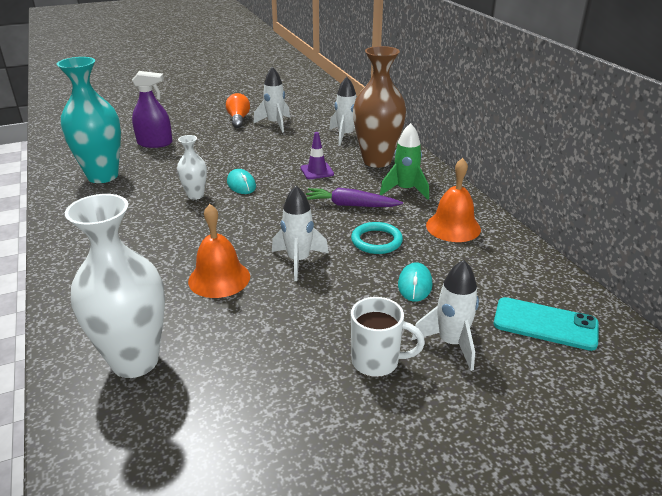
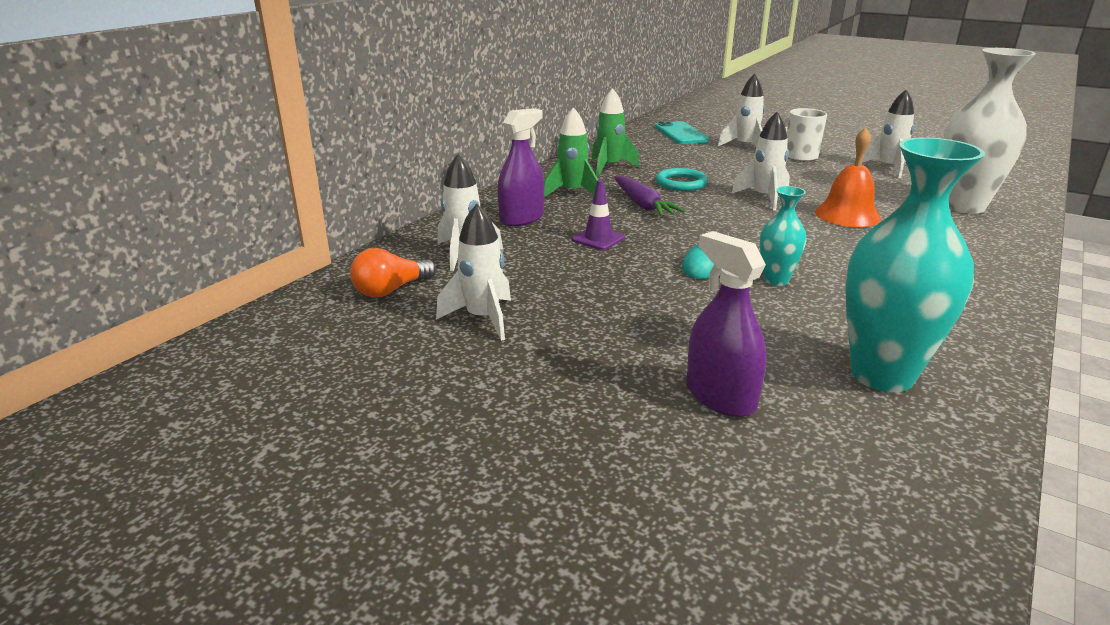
camera: 125 degrees left, 5 degrees down
white vase [177,135,207,200] -> turquoise vase [760,186,807,286]
orange light bulb [226,93,250,128] -> orange light bulb moved to [350,248,436,298]
brown vase [353,46,406,168] -> purple spray bottle [498,108,544,227]
turquoise mouse [398,262,432,302] -> none
orange bell [426,158,481,242] -> green rocket [592,88,639,176]
none -> white rocket [862,89,915,178]

